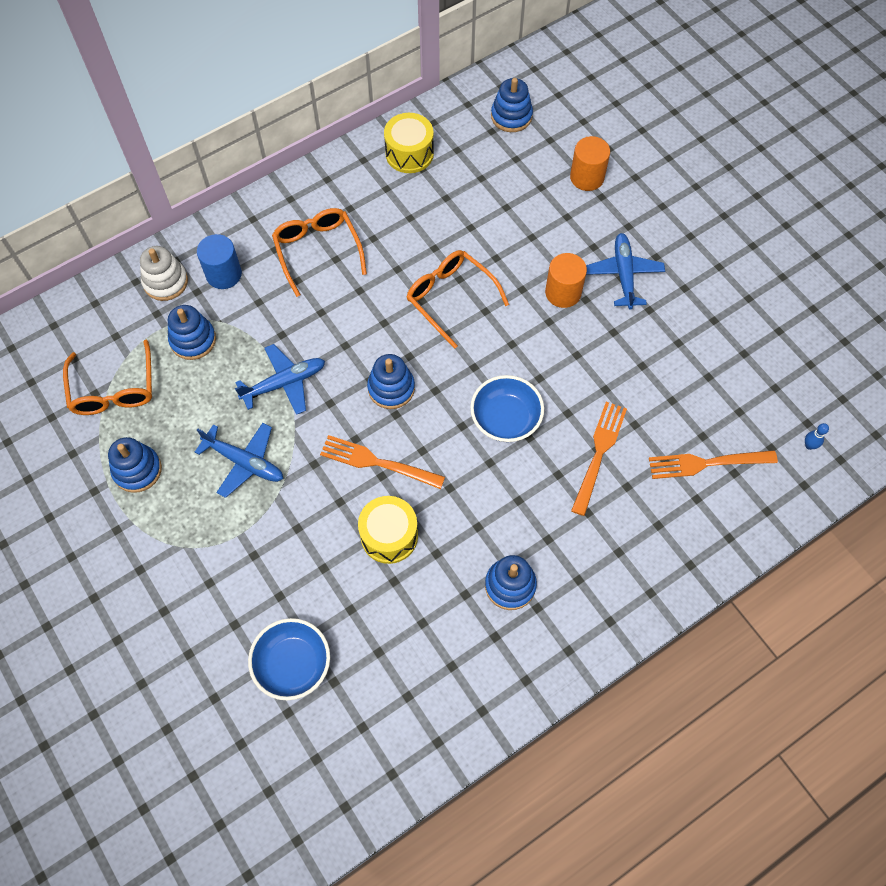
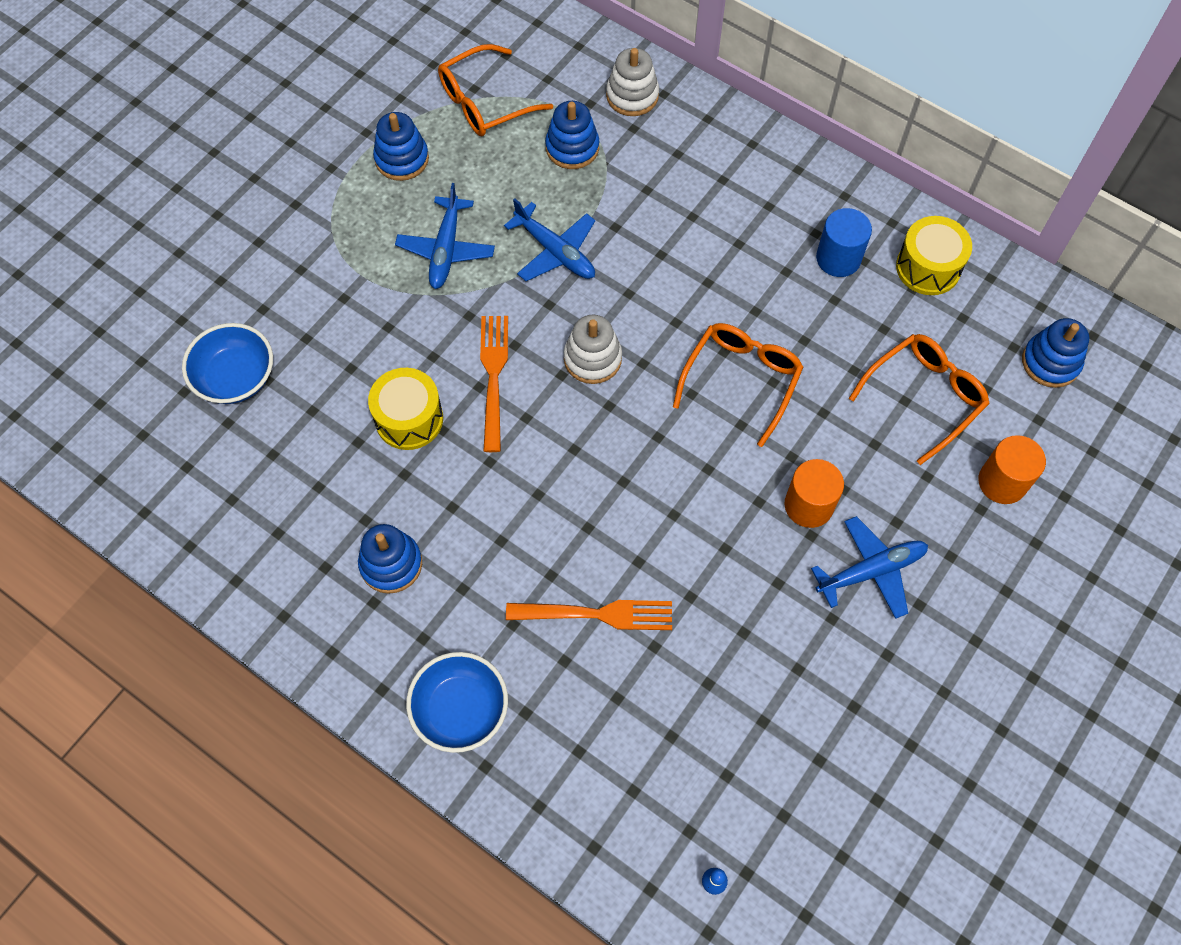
camera: 70 degrees right, 0 degrees up
blue cylinder [197,234,242,289] -> blue cylinder moved to [816,208,872,277]
orange glasses [272,208,367,297] -> orange glasses moved to [849,334,990,465]
blue stacking toy [367,354,415,409] -> white stacking toy [564,315,622,384]
blue bowl [470,375,544,442] -> blue bowl moved to [406,652,508,753]
orange fork [649,450,778,479] -> none

